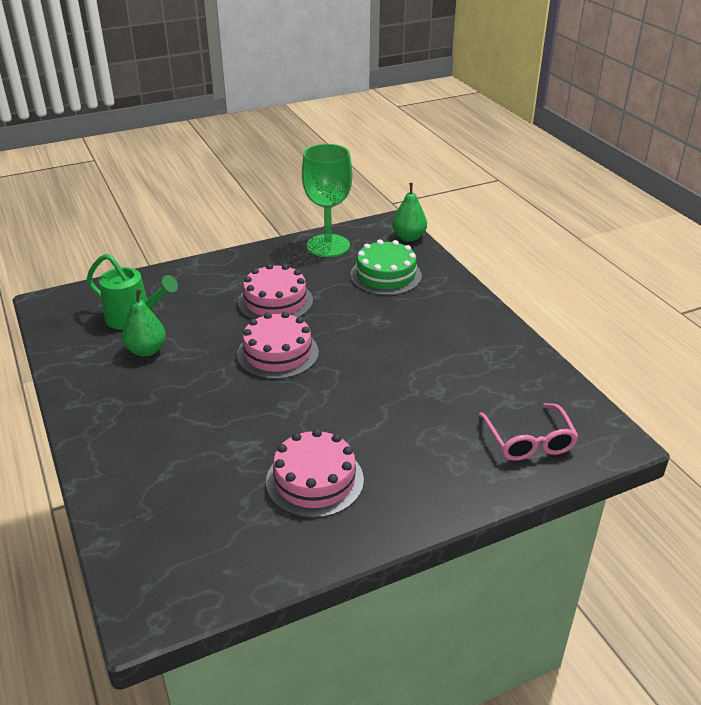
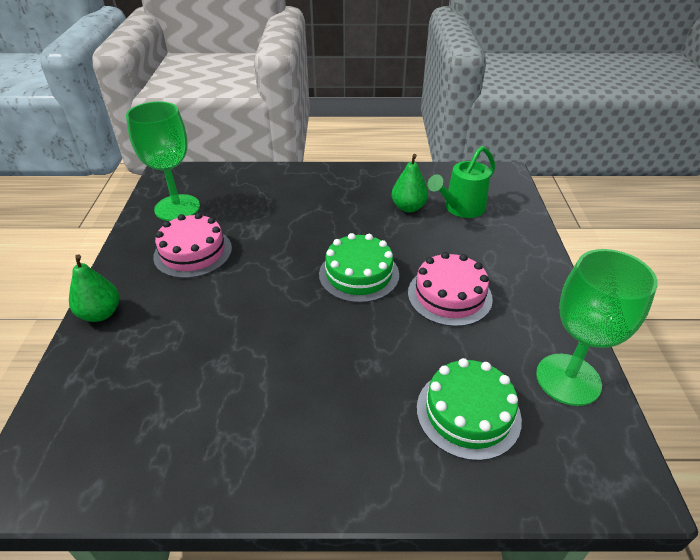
camera: 115 degrees right, 5 degrees up
pink cake [237,312,319,379] -> green cake [319,233,399,303]
green pear [392,183,427,241] -> green pear moved to [69,255,119,322]
pink glasses [479,403,579,461] -> none
none -> green goblet [126,101,200,221]

